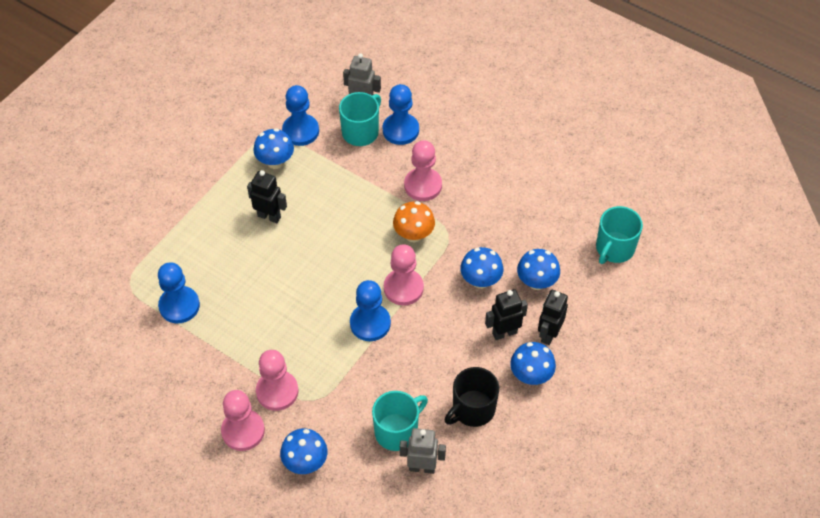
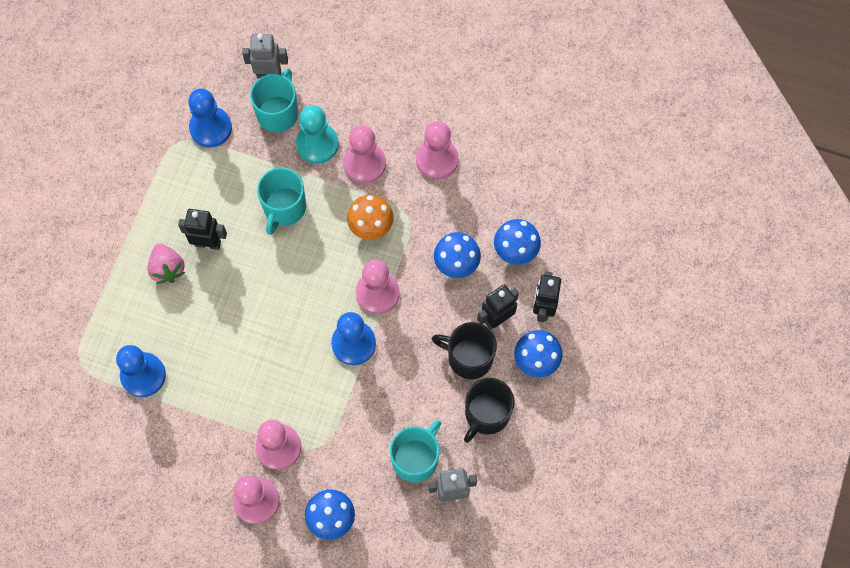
camera: 15 degrees left, 15 degrees up
blue mushroom [253,128,294,169] -> none
blue pawn [383,84,419,145] -> none
turquoise mug [596,206,643,264] -> turquoise mug moved to [257,168,306,235]
none -> pink strawberry [148,243,185,284]
none -> turquoise pawn [296,105,338,164]
none -> pink pawn [416,121,458,179]
none -> black mug [432,322,497,379]

